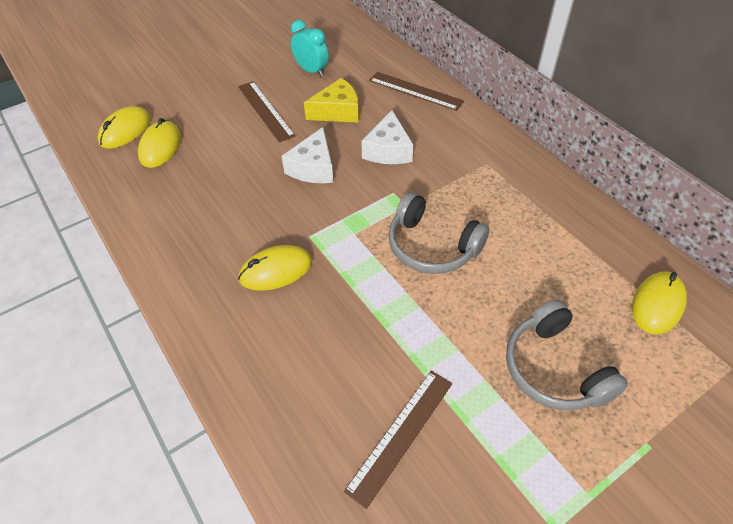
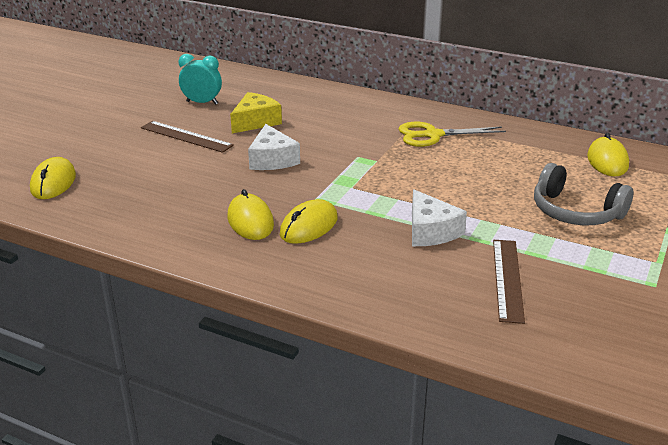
camera: 30 degrees left, 20 degrees down
yellow mouse [138,118,181,168] -> yellow mouse moved to [228,189,274,240]
white cheese [361,110,414,164] -> white cheese moved to [412,189,467,246]
brown ruler [369,72,464,111] -> none
grey headphones [388,192,489,274] -> none
none -> yellow scissors [399,122,506,147]

